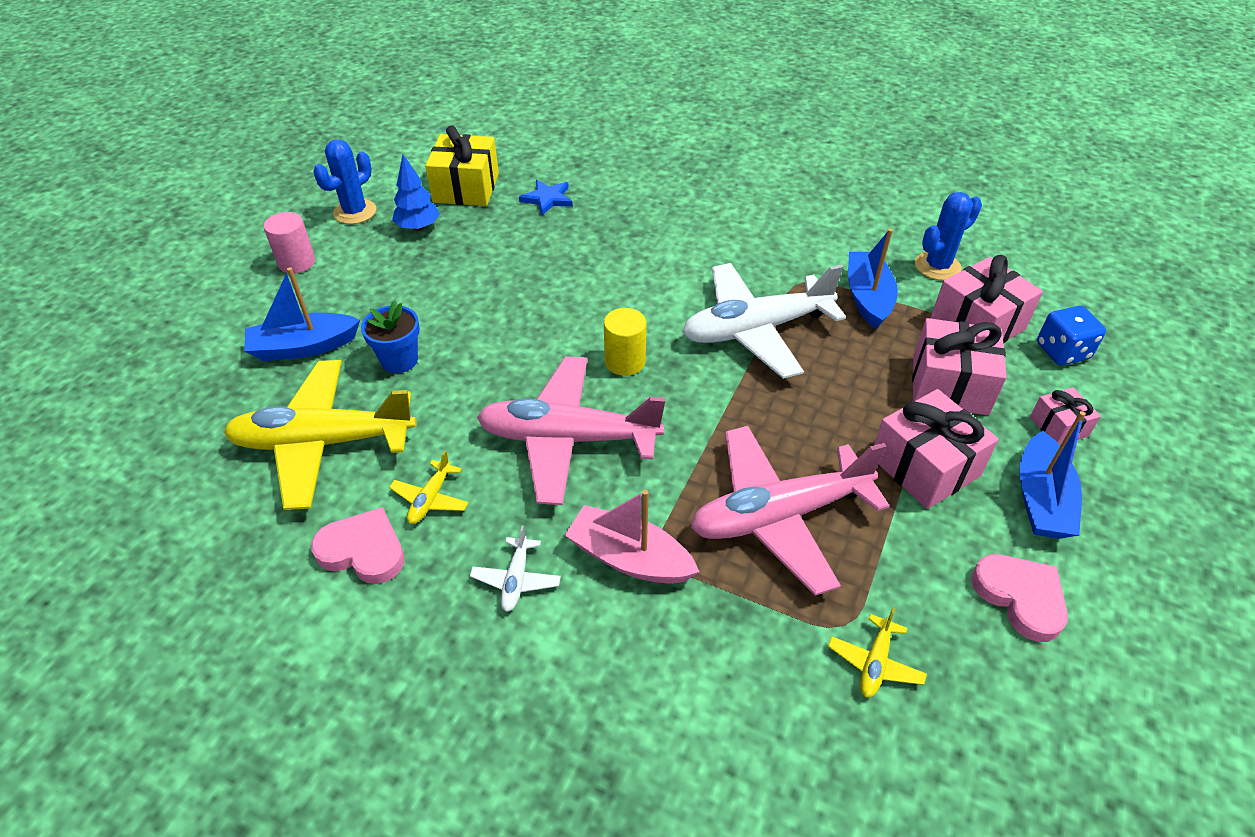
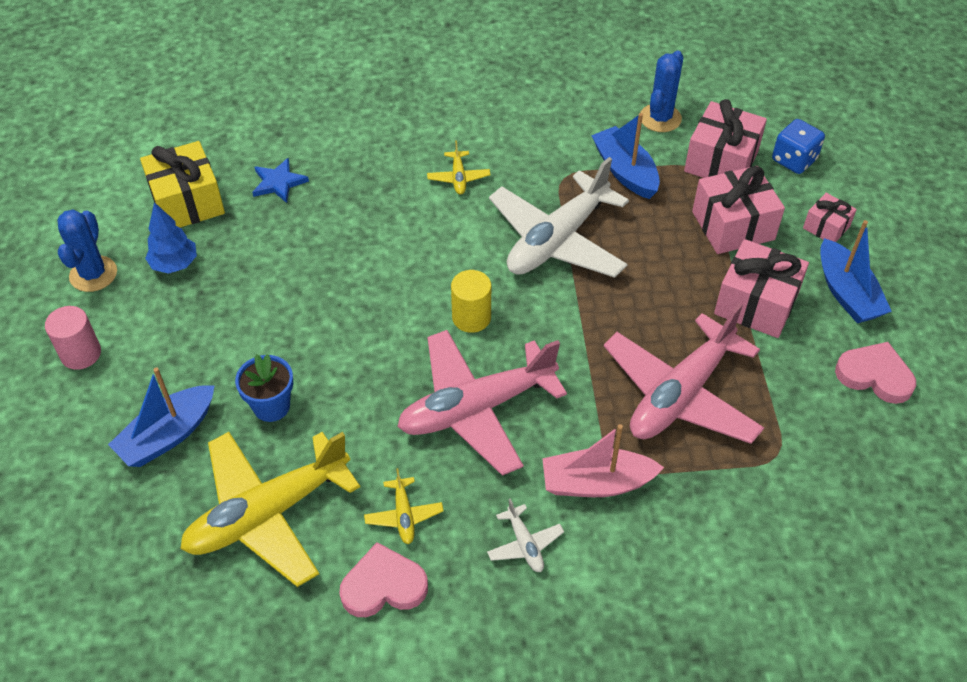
camera: 30 degrees left, 5 degrees up
yellow plane [828,608,927,698] -> yellow plane moved to [427,140,490,195]

